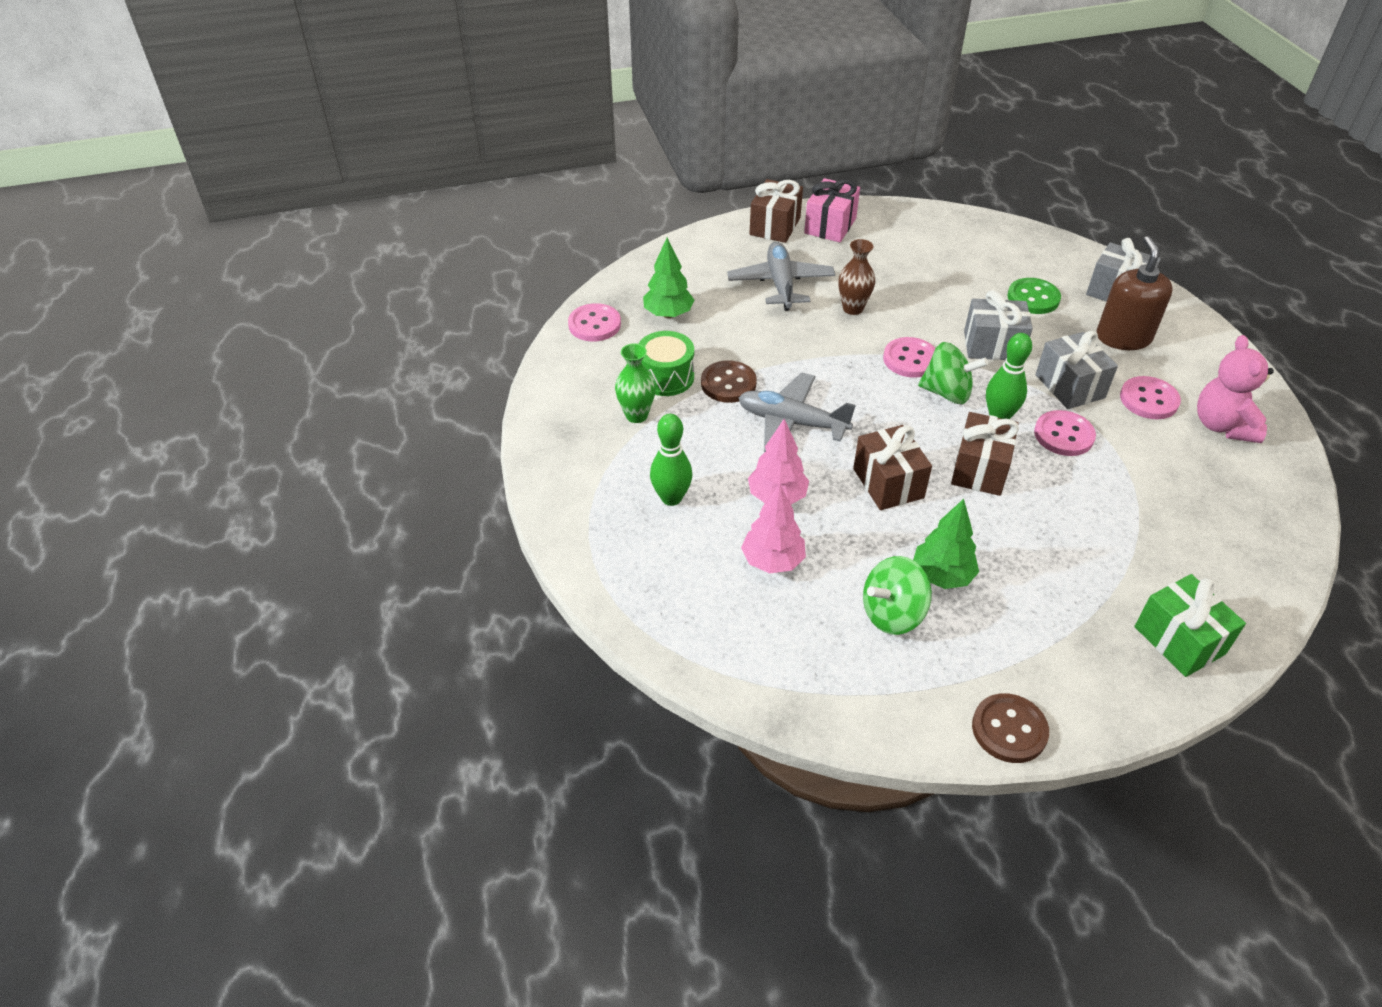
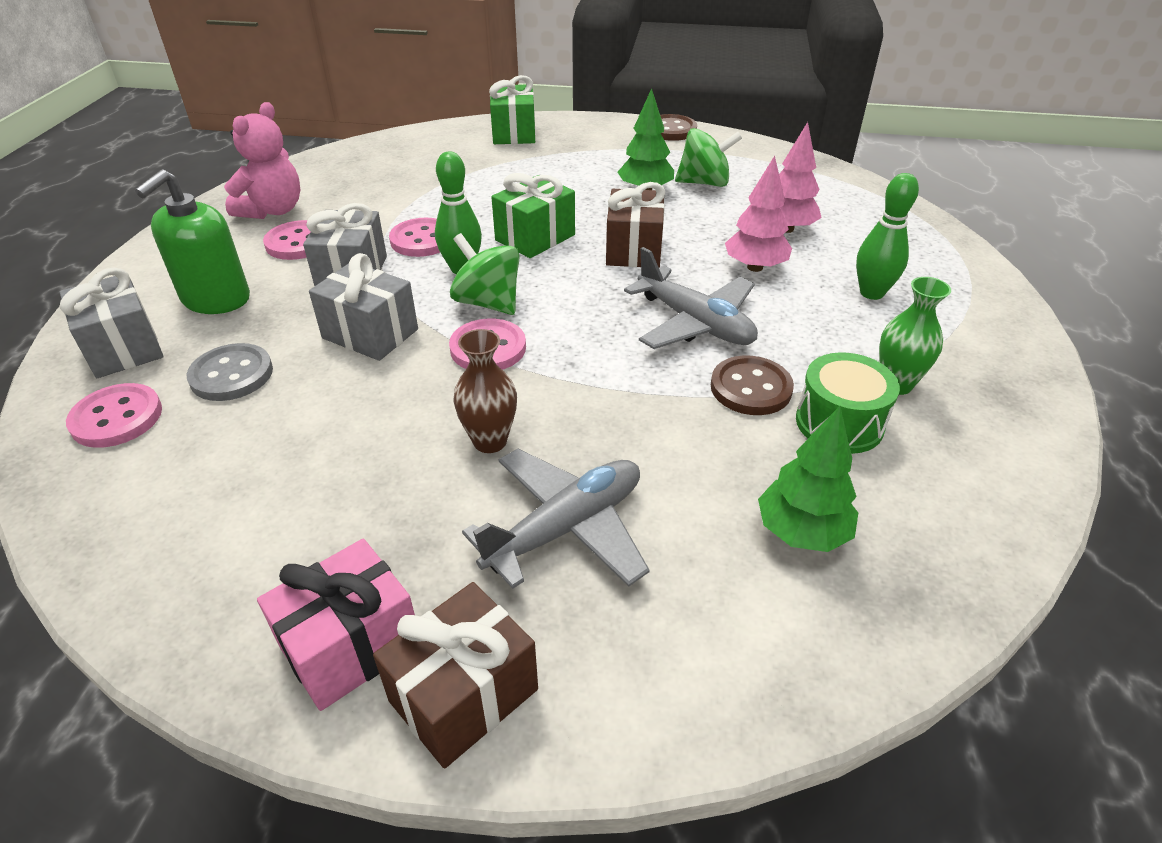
camera: 155 degrees left, 5 degrees down
pink button [568,303,621,341] -> pink button moved to [66,383,162,448]
grey plane [727,242,835,311] -> grey plane turned 150 degrees counterclockwise [462,449,650,589]
brown gift [951,412,1019,496] -> green gift [492,173,575,258]
green button [1007,278,1061,314] -> grey button [186,343,273,401]
brown soap dispenser [1097,236,1173,350] -> green soap dispenser [135,169,250,314]

